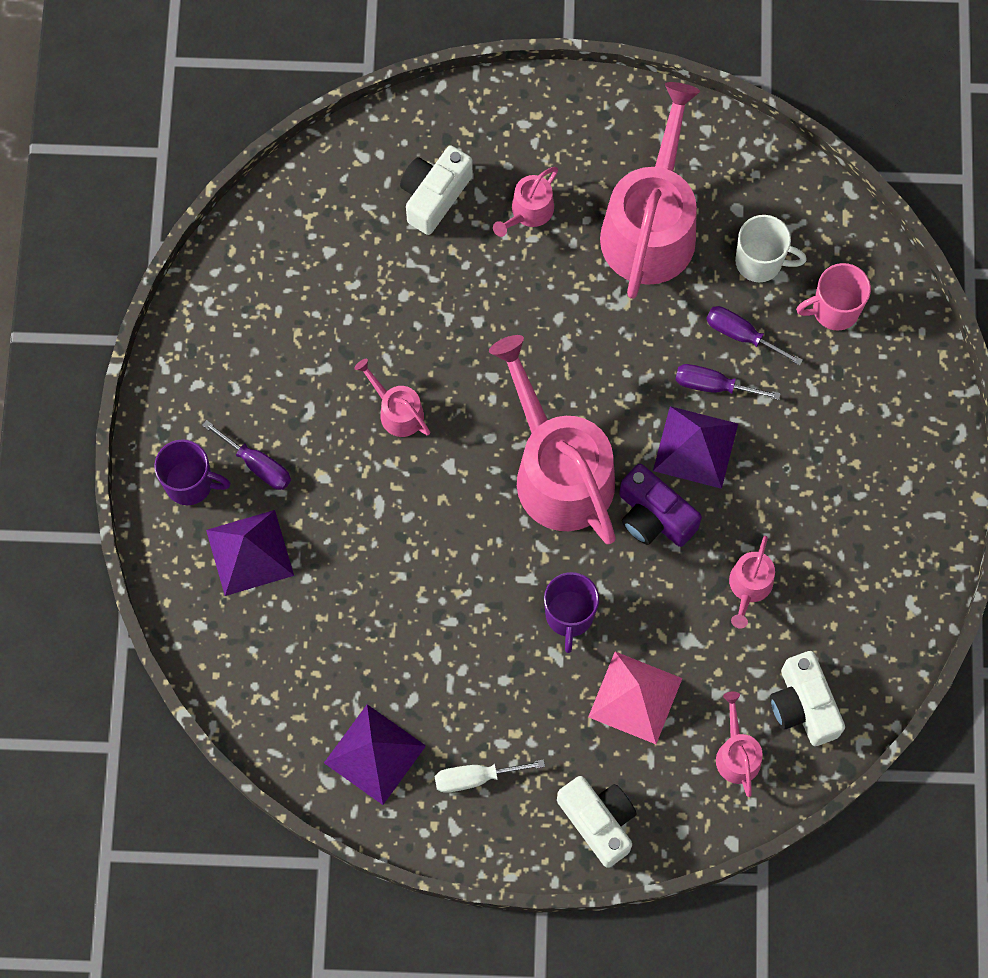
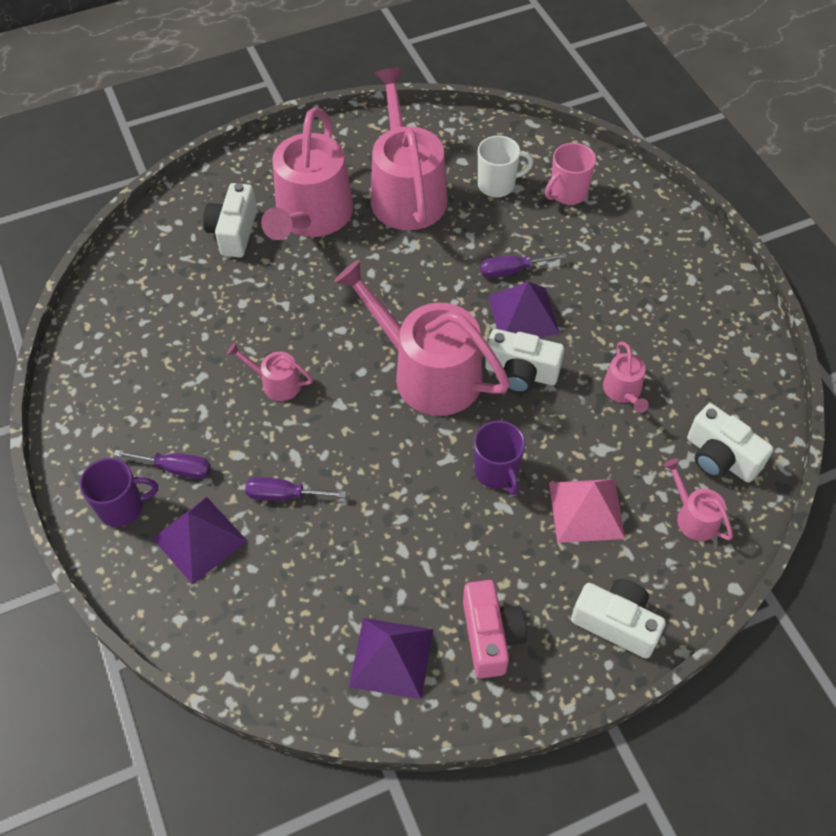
camera: 25 degrees left, 15 degrees down
white screwdriver [435,759,545,793] -> pink camera [463,580,527,678]
pink watering can [493,167,558,237] -> pink watering can [261,108,353,240], size x2.24
purple camera [619,464,702,547] -> white camera [485,329,564,393]
purple screwdriver [706,306,803,366] -> purple screwdriver moved to [245,477,346,501]

